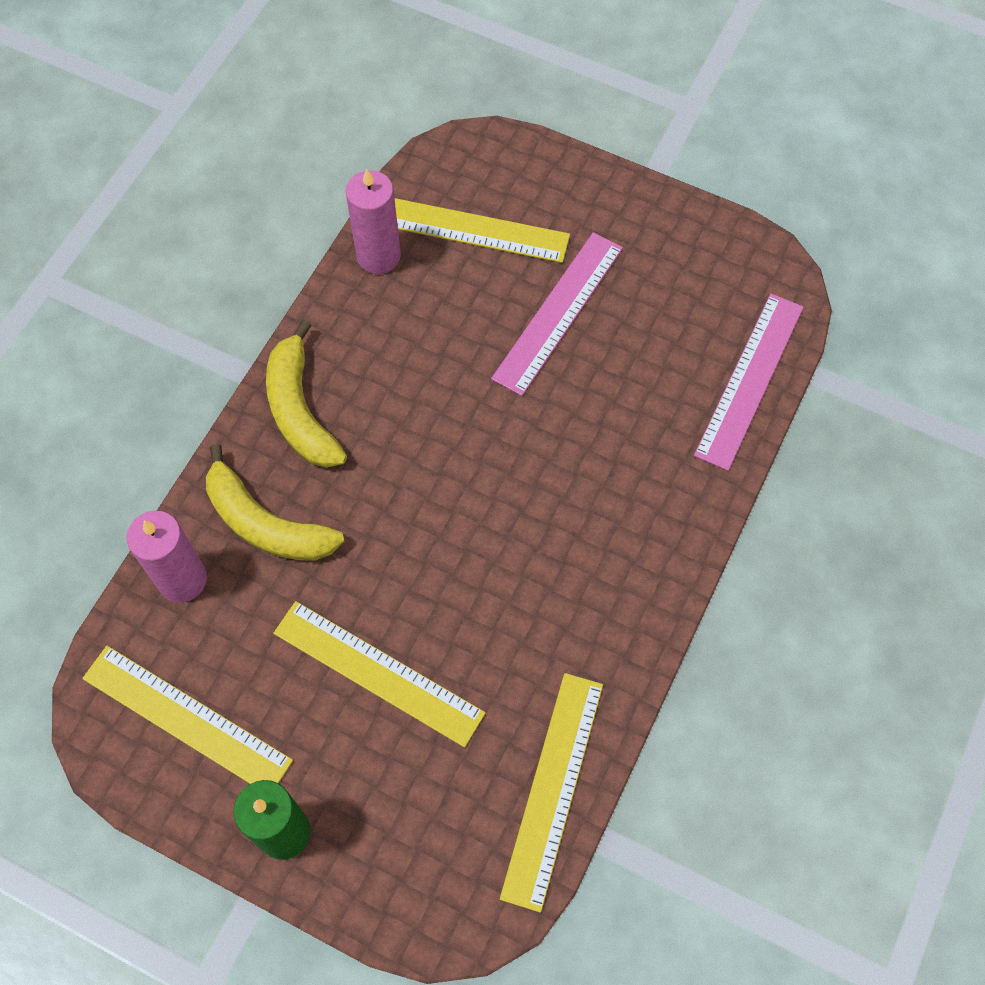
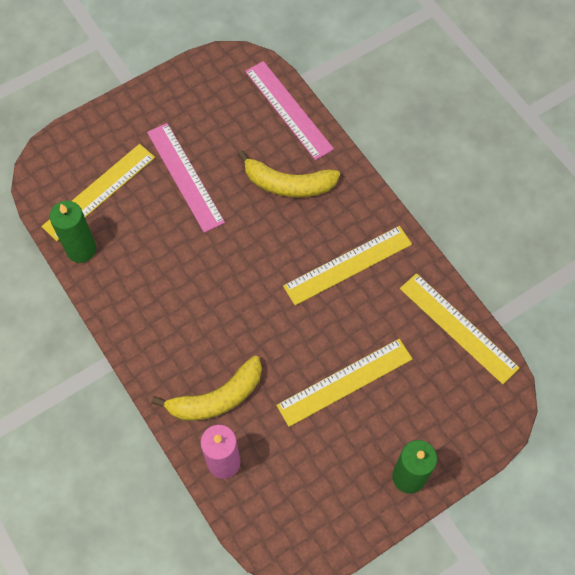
camera: 60 degrees left, 0 degrees up
yellow ruler [82,646,293,784] -> yellow ruler moved to [283,226,412,305]
yellow banana [266,320,347,468] -> yellow banana moved to [237,150,340,198]
pink candle [346,168,401,274] -> green candle [50,201,96,263]

